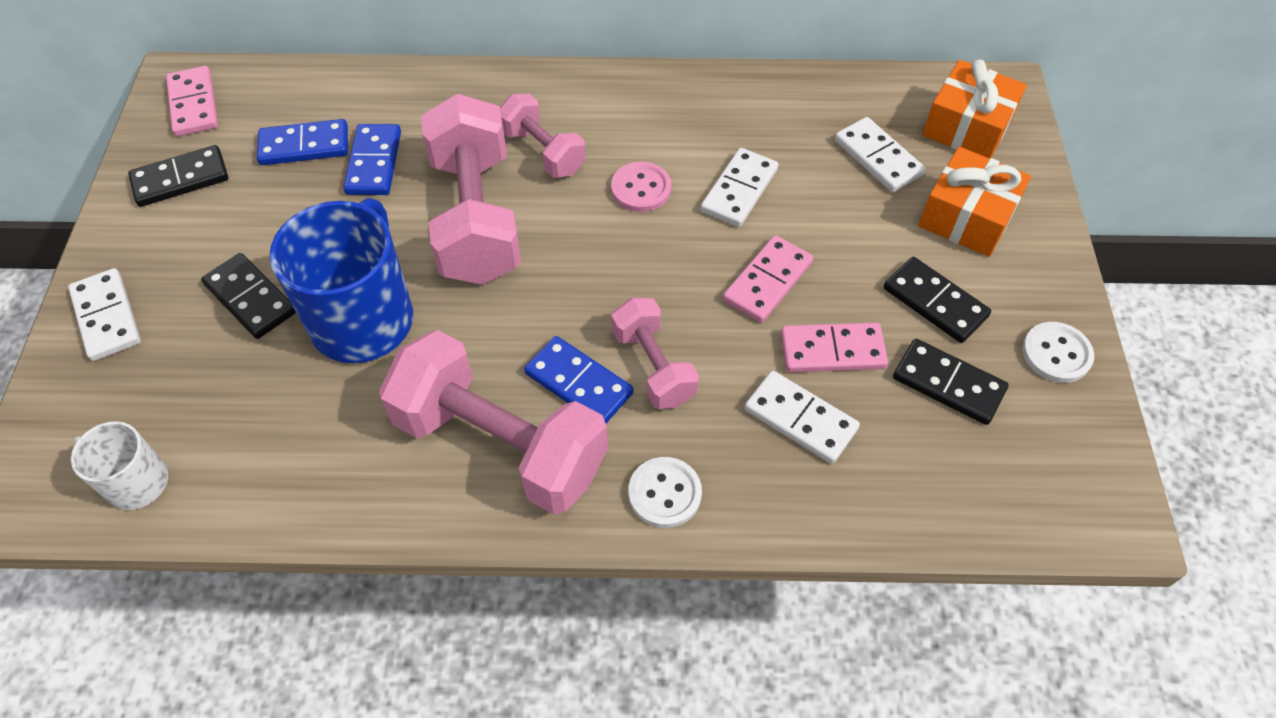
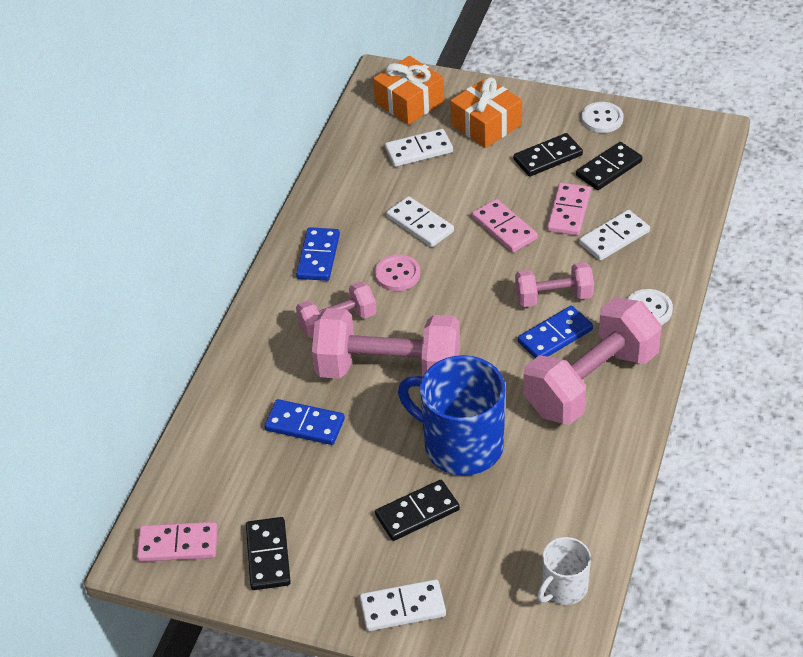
camera: 70 degrees left, 10 degrees down
blue domino [257,119,348,165] -> blue domino moved to [296,227,340,281]

